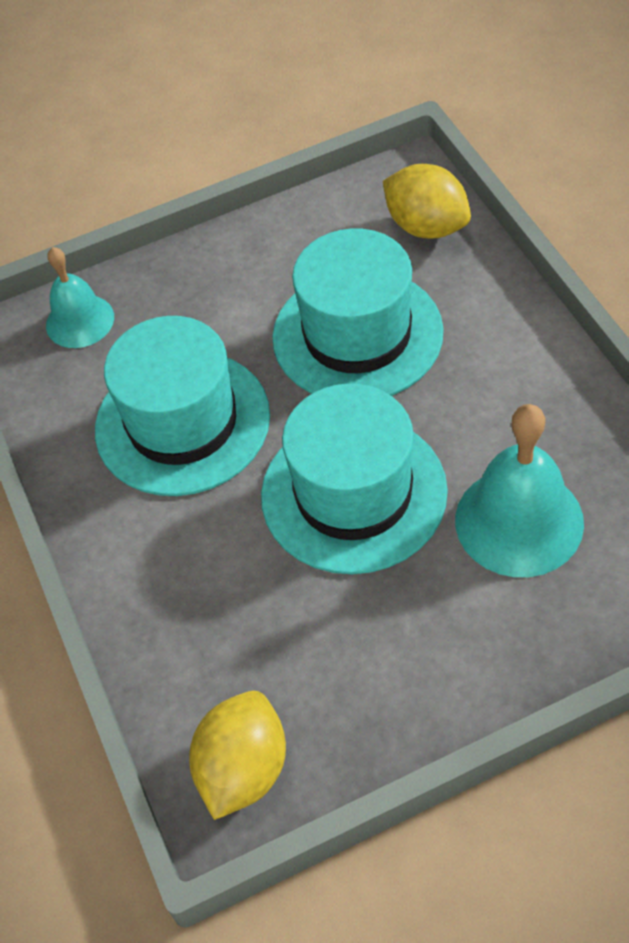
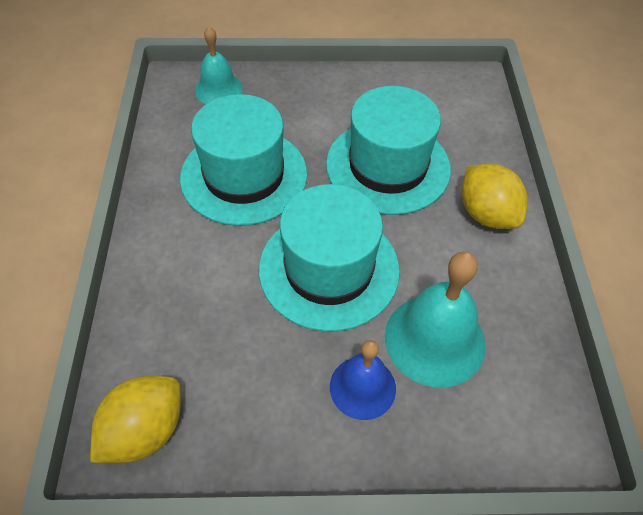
camera: 15 degrees right, 0 degrees up
yellow lemon [383,164,471,238] -> yellow lemon moved to [462,164,528,229]
none -> blue bell [330,340,396,420]

